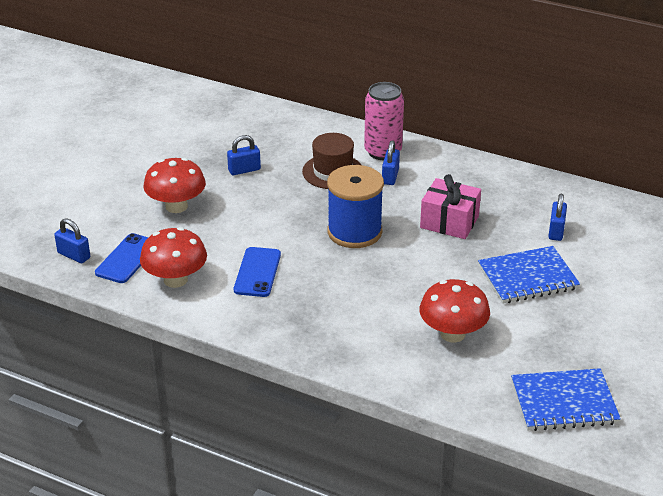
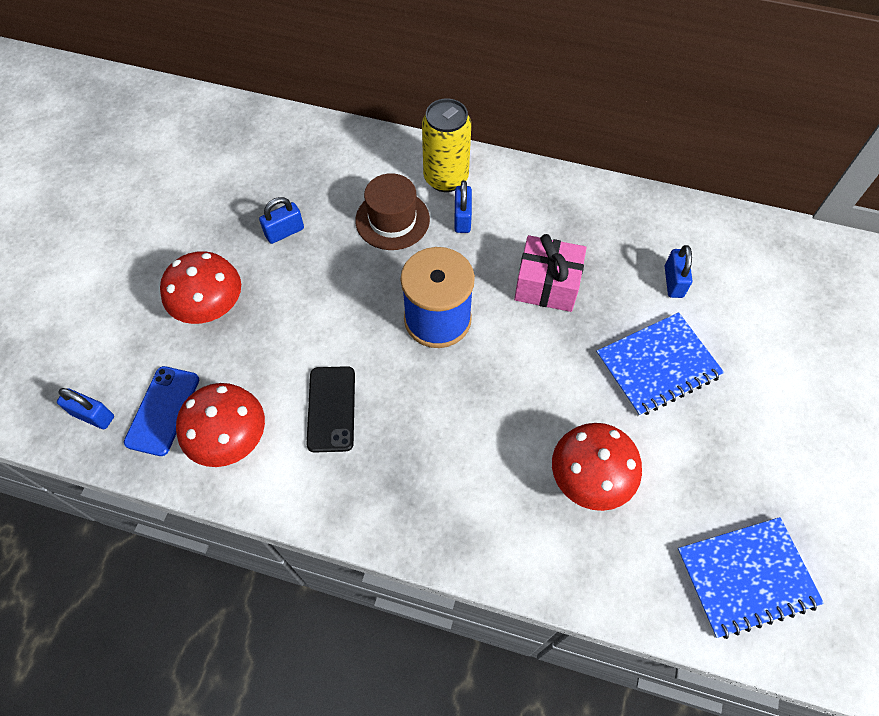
camera: 10 degrees left, 25 degrees up
blue phone [234,247,281,297] -> black phone [306,366,355,453]
pink can [364,82,404,160] -> yellow can [422,99,471,192]

